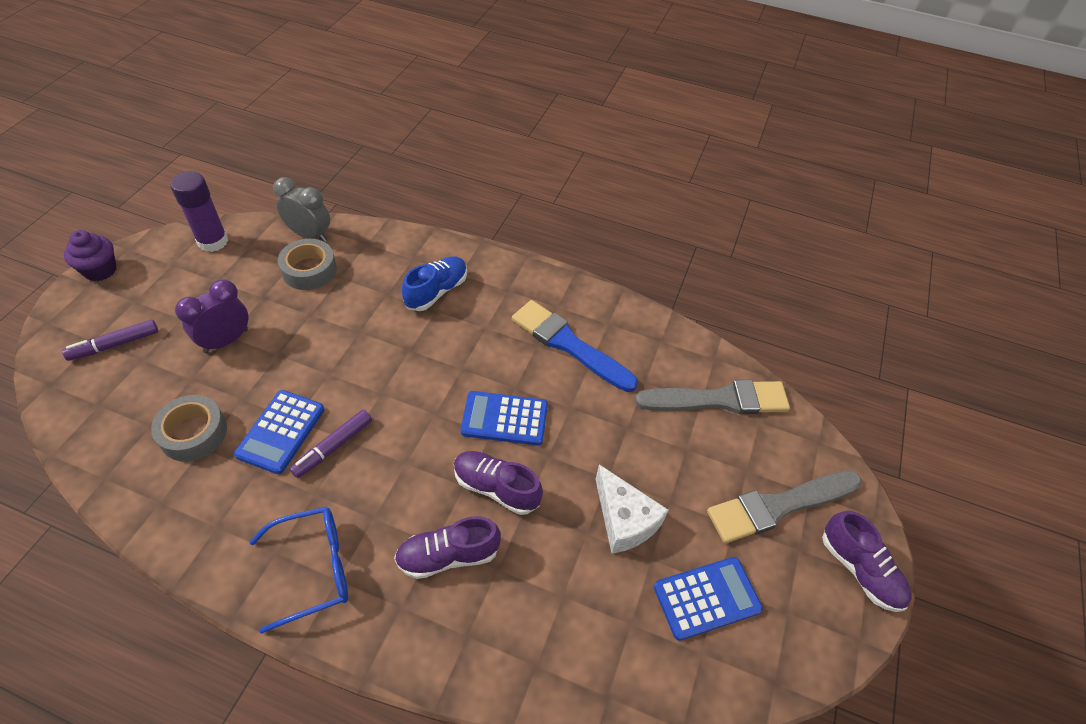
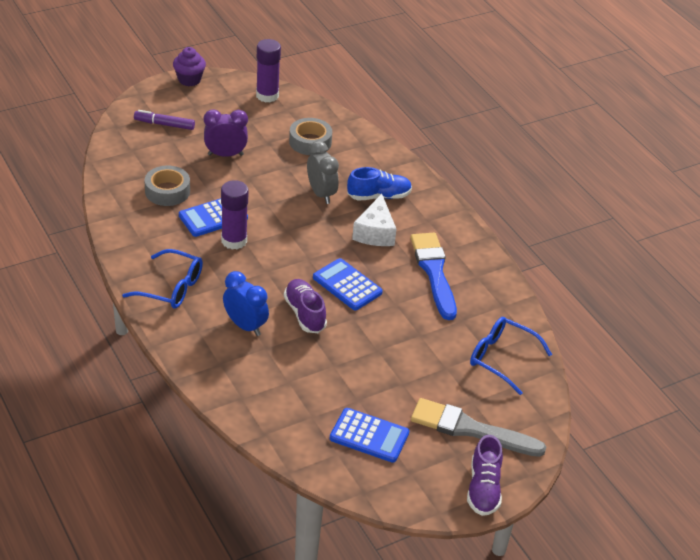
camera: 40 degrees right, 10 degrees down
grey clock [273,177,330,242] -> grey clock moved to [307,141,339,204]
purple marker [289,410,372,478] -> purple glue stick [221,180,248,250]
purple shoe [394,516,501,579] -> blue clock [223,271,269,336]
white cheese [595,464,668,554] -> white cheese moved to [352,194,396,246]
grey brush [635,380,790,414] -> blue glasses [470,317,552,395]

